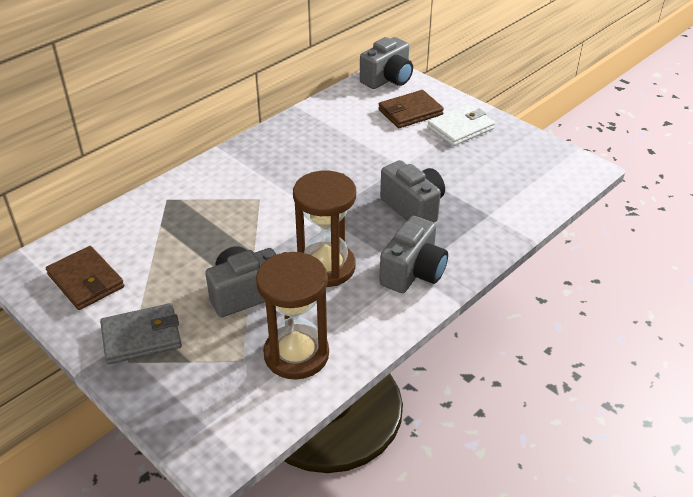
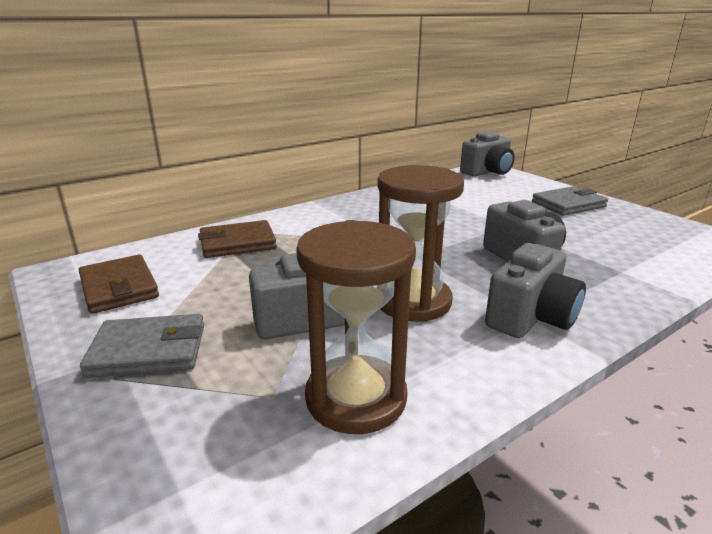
camera: 10 degrees right, 15 degrees down
brown wallet [378,90,444,128] -> brown wallet moved to [198,220,277,258]
white wallet [427,104,495,146] -> grey wallet [532,186,608,216]

